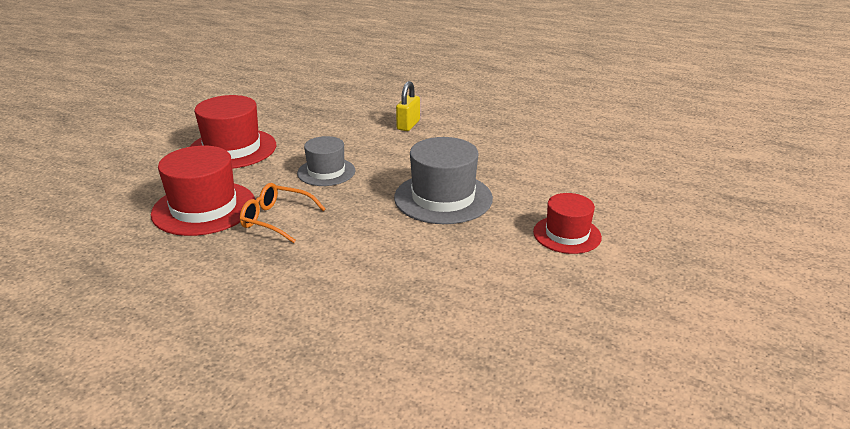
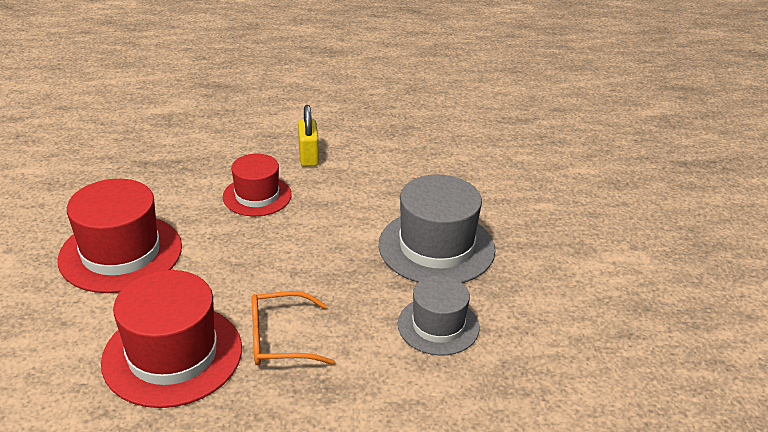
camera: 30 degrees left, 5 degrees up
grey hat [297,136,356,186] -> grey hat moved to [398,275,480,356]
red hat [533,193,602,254] -> red hat moved to [223,154,292,216]

